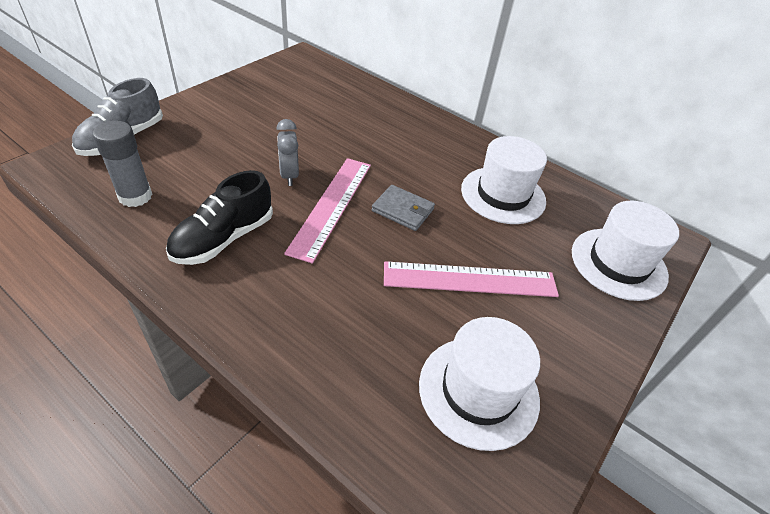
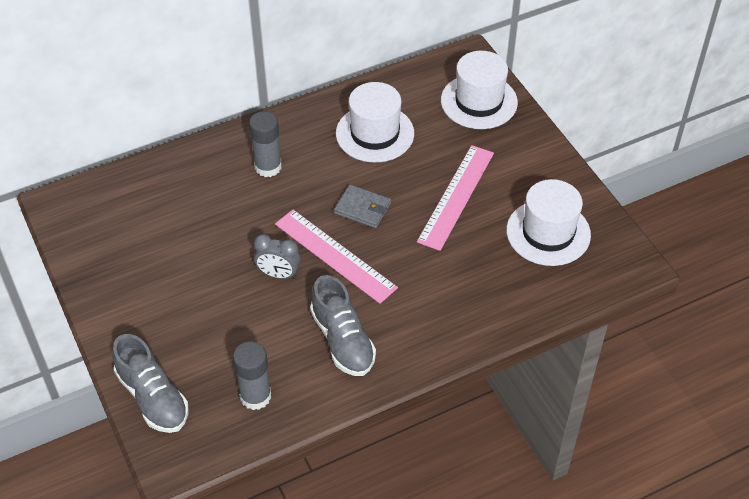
camera: 60 degrees left, 5 degrees up
black shoe [166,170,273,265] -> grey shoe [310,275,376,376]
grey wallet [371,185,435,231] -> grey wallet turned 60 degrees clockwise [334,185,391,228]
none -> grey glue stick [249,111,282,177]

